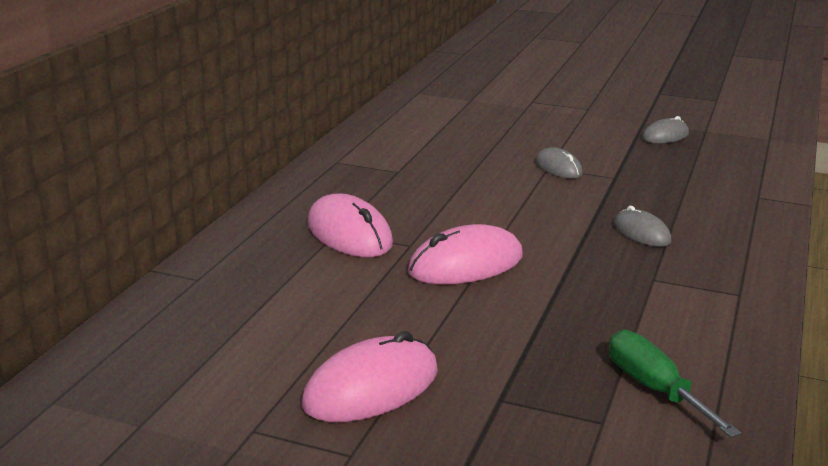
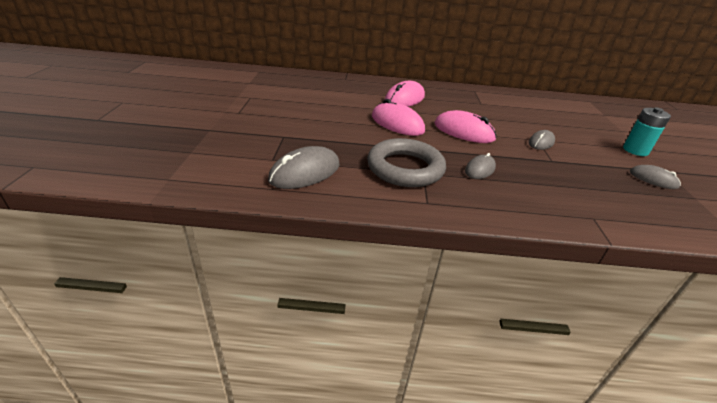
camera: 70 degrees right, 10 degrees up
pink mouse [301,331,438,422] -> pink mouse moved to [434,110,497,143]
green screwdriver [609,330,741,438] -> grey mouse [268,146,340,189]
none -> grey ring [367,138,446,187]
none -> turquoise battery [623,107,671,156]

